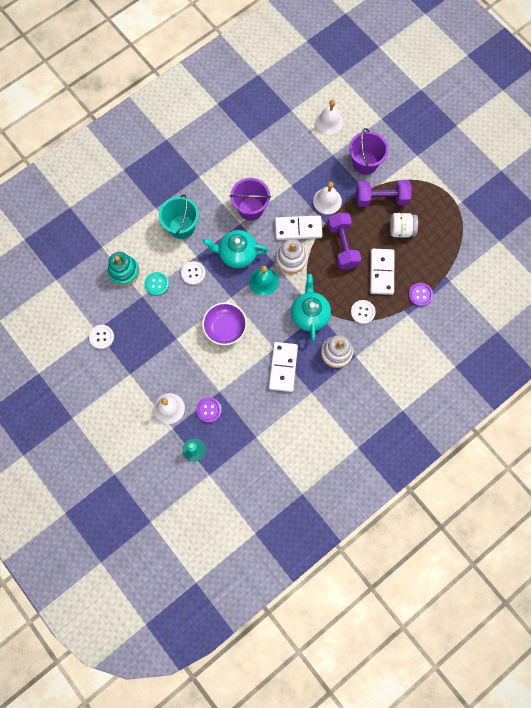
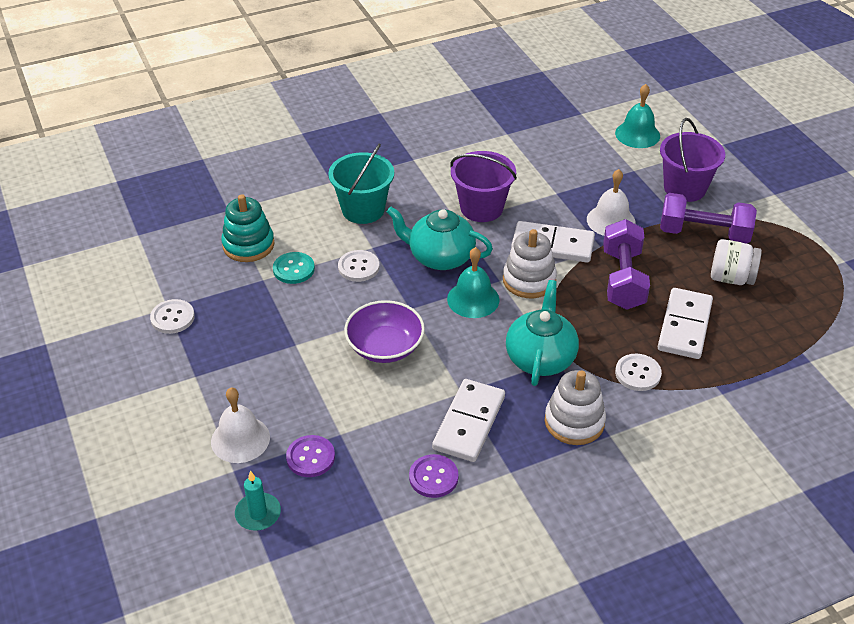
camera: 15 degrees right, 30 degrees down
white bell [315,99,343,134] -> turquoise bell [615,84,660,148]
purple button [408,283,433,307] -> purple button moved to [409,454,459,498]

